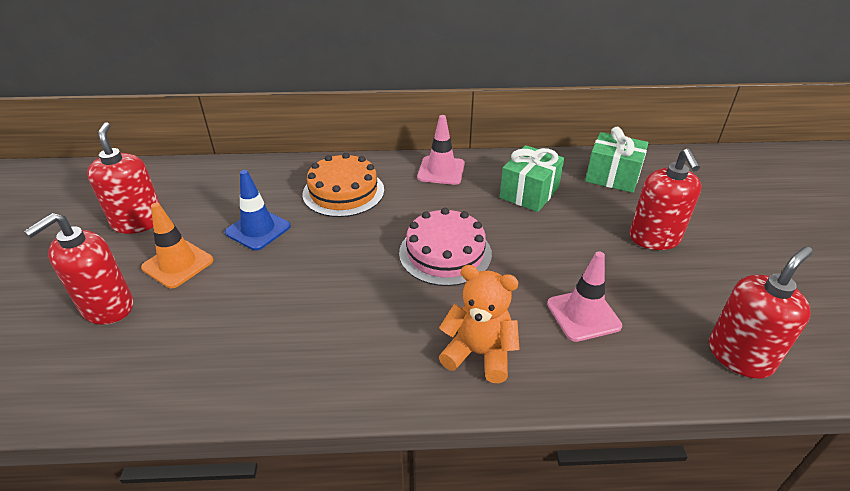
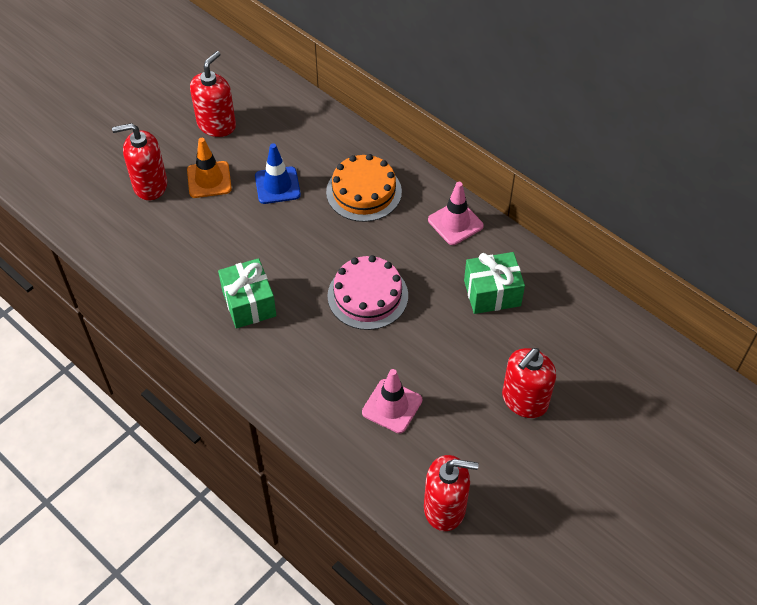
camera: 45 degrees right, 15 degrees up
orange teddy bear [439,265,520,383] -> none
green gift [585,127,649,193] -> green gift moved to [218,258,276,329]

